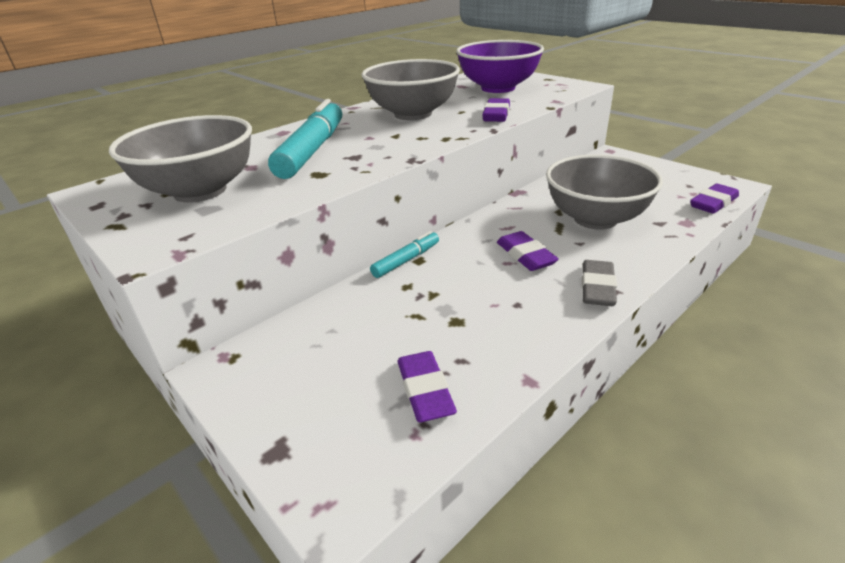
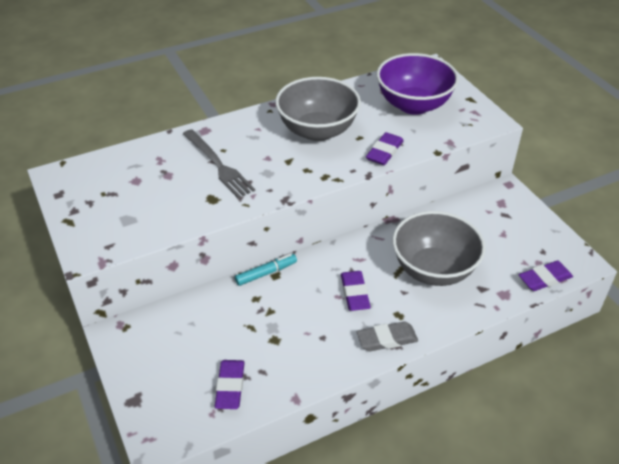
camera: 15 degrees right, 10 degrees up
grey bowl [109,115,252,203] -> none
turquoise marker [268,99,342,179] -> grey fork [183,129,255,198]
grey eraser [582,260,617,306] -> grey eraser turned 45 degrees clockwise [357,321,418,351]

